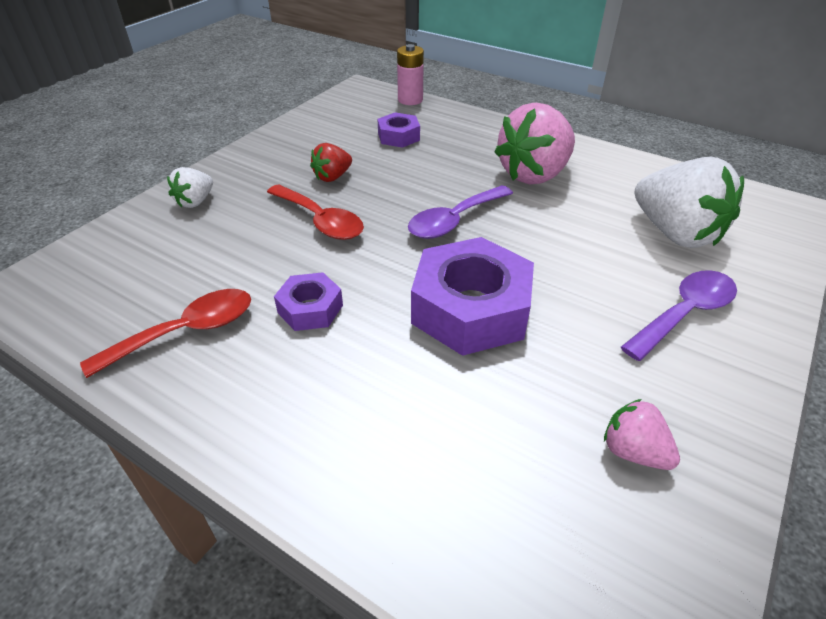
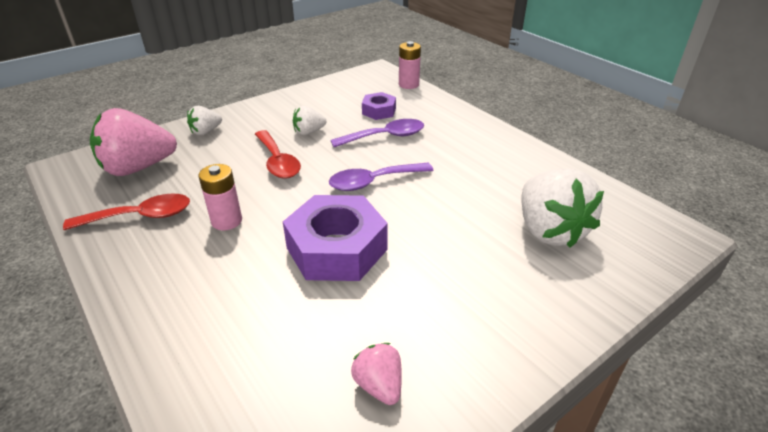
camera: 20 degrees right, 5 degrees down
purple nut [274,272,343,331] -> pink battery [198,164,242,230]
red strawberry [310,143,352,182] -> white strawberry [293,106,326,135]
pink strawberry [495,103,575,184] -> pink strawberry moved to [90,108,177,176]
purple spoon [621,270,737,361] -> purple spoon moved to [330,119,424,147]

